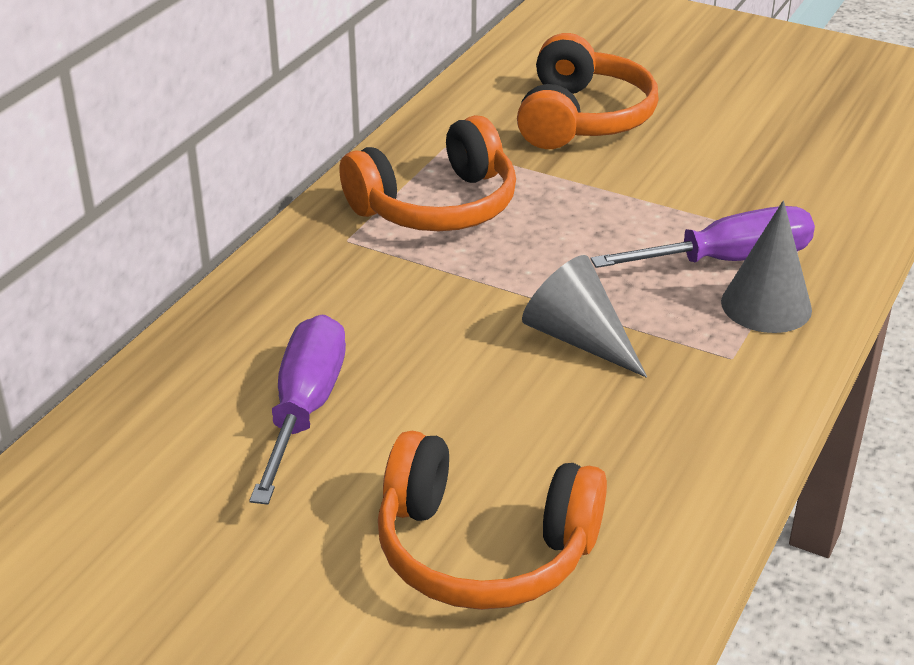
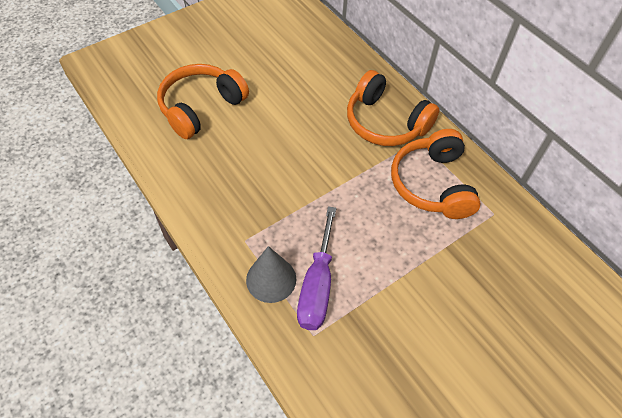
camera: 115 degrees right, 20 degrees up
purple screwdriver [249,315,346,505] -> none
orange headphones [517,33,659,149] -> orange headphones moved to [347,70,439,146]
grey cone [522,255,647,378] -> none

